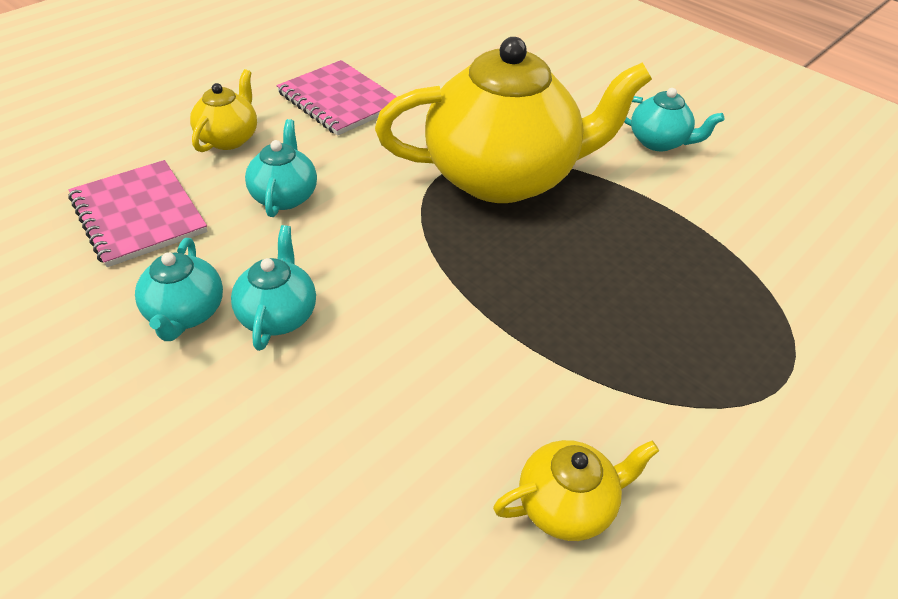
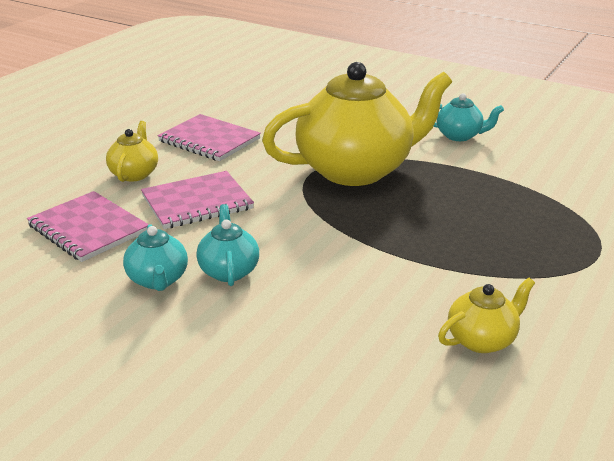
camera: 10 degrees left, 15 degrees down
turquoise teapot [245,119,317,217] -> pink notebook [141,171,254,229]

